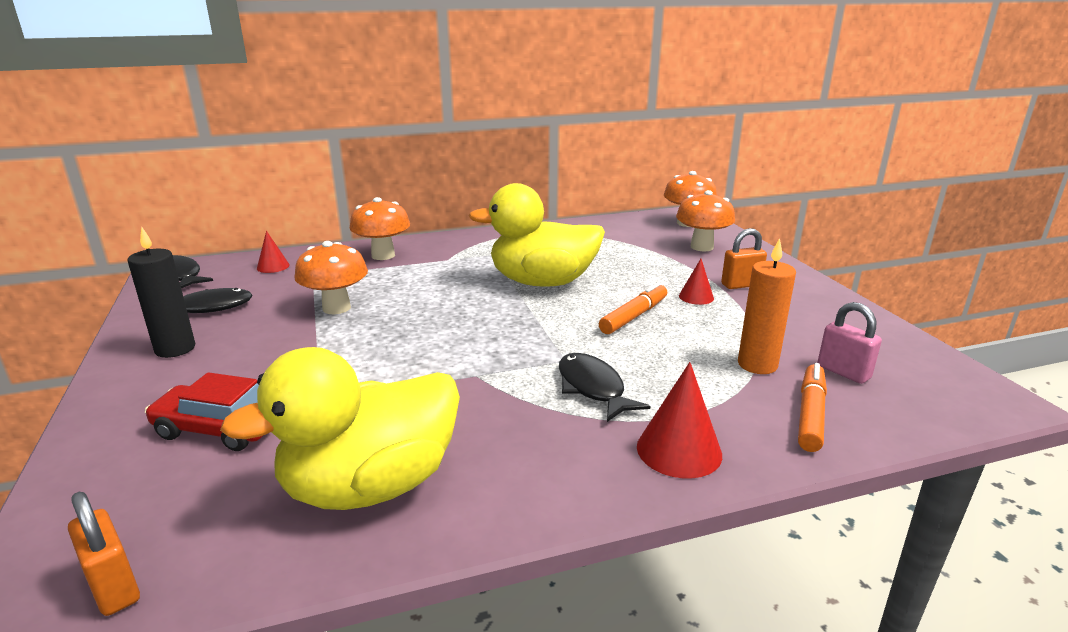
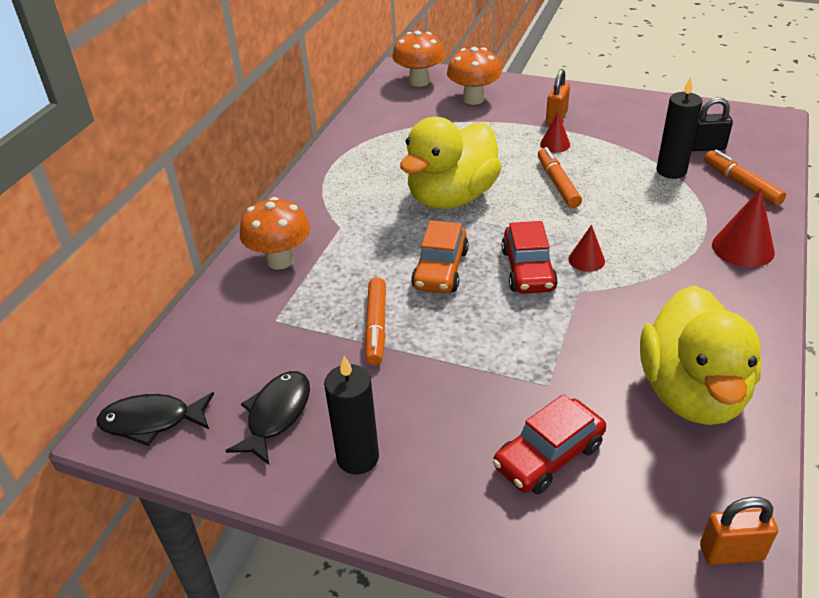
camera: 50 degrees left, 15 degrees up
red cone [257,231,290,273] -> red cone moved to [569,225,605,272]
orange mushroom [294,241,368,314] -> orange marker [365,277,386,366]
black fish [559,353,650,422] -> none
orange candle [738,238,796,374] -> black candle [657,77,702,179]
pink padlock [818,302,882,384] -> black padlock [692,97,733,151]
none -> orange car [411,220,469,293]
none -> red car [501,221,558,294]

